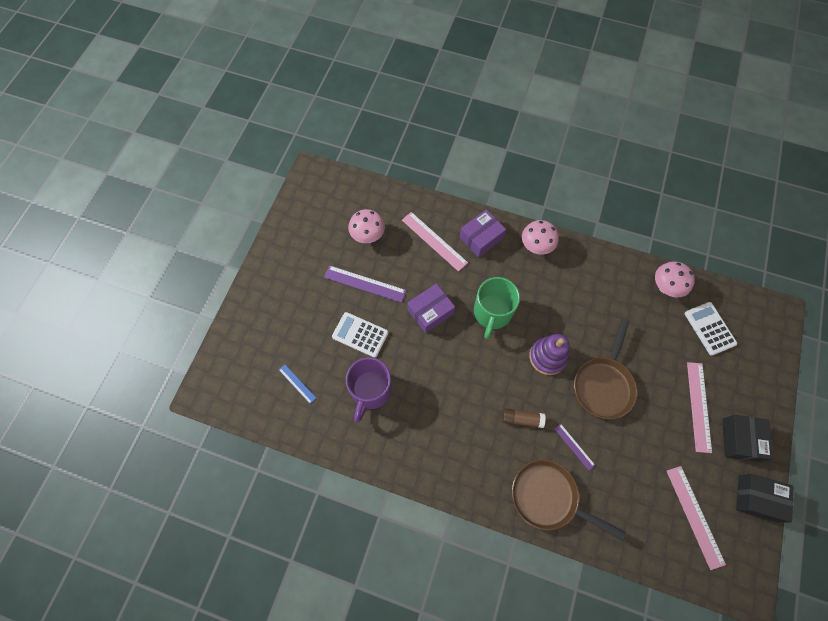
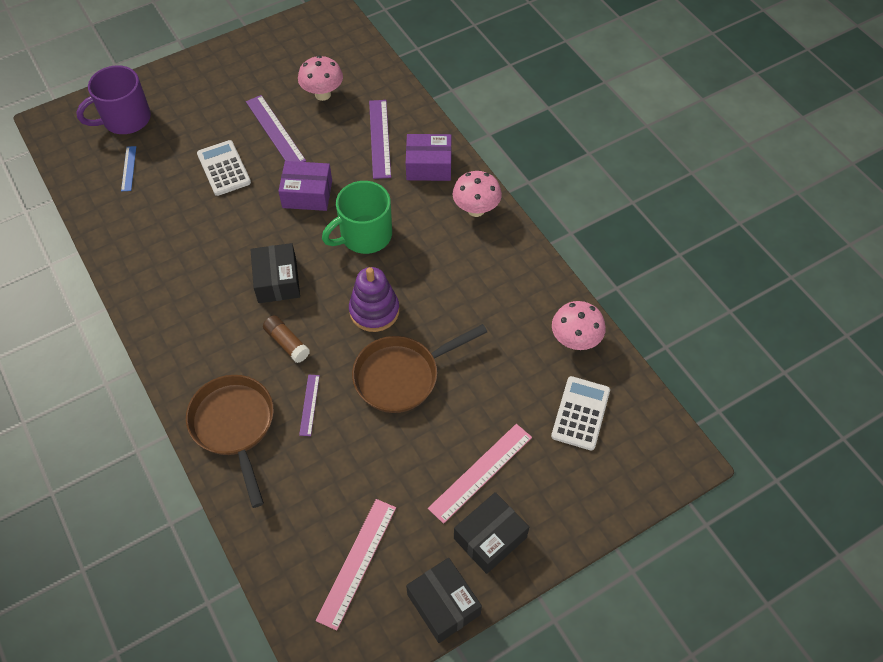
camera: 40 degrees right, 10 degrees down
purple mug [346,357,392,422] -> purple mug moved to [76,66,151,134]
pink ruler [402,212,468,272] -> purple ruler [369,100,391,179]
none -> black box [251,243,300,303]

